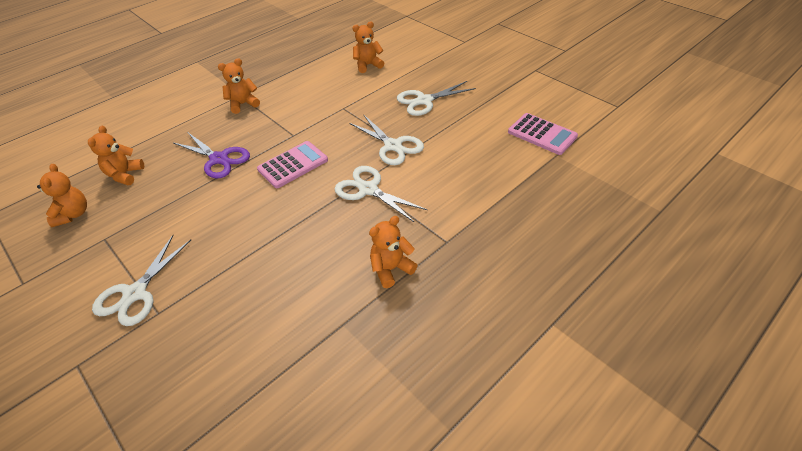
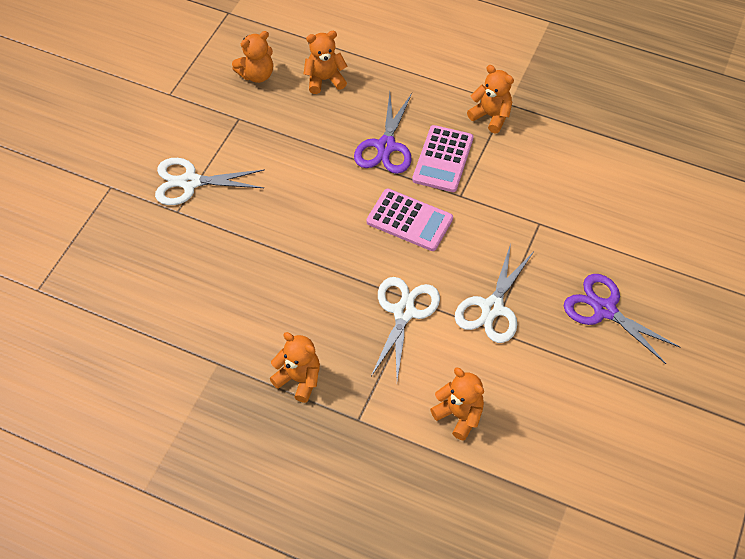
camera: 65 degrees right, 10 degrees up
orange teddy bear [353,21,384,73] -> orange teddy bear moved to [430,368,484,441]
white scissors [397,81,476,116] -> purple scissors [564,274,681,364]
pink calculator [508,113,578,155] -> pink calculator moved to [412,125,474,192]

